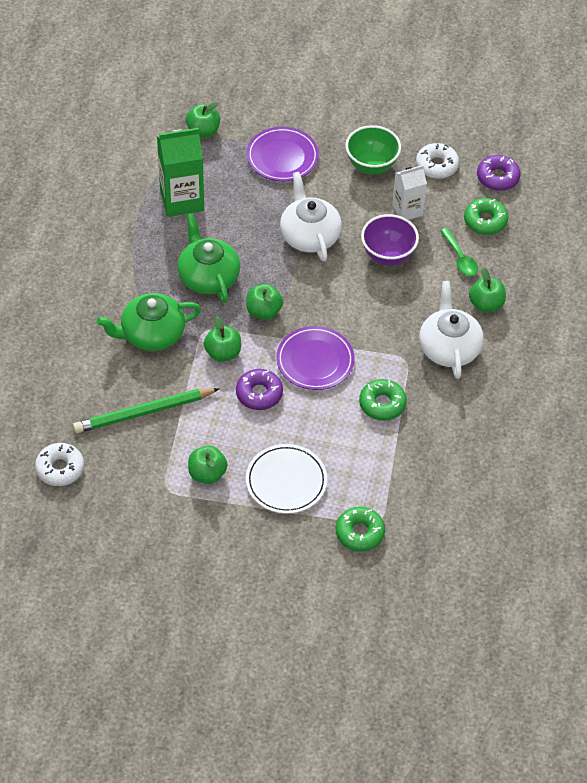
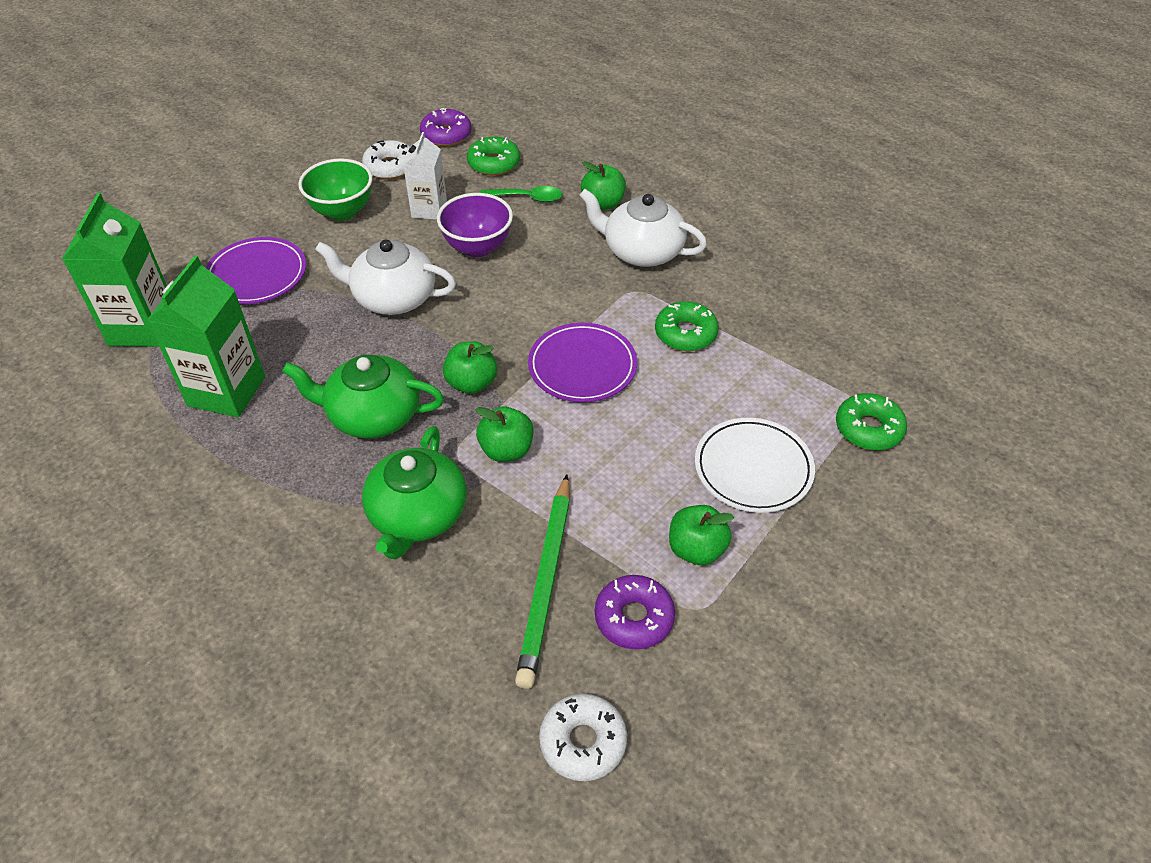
camera: 60 degrees left, 5 degrees down
green apple [186,101,220,138] -> green carton [62,193,167,347]
purple donut [236,369,283,410] -> purple donut moved to [595,575,675,650]

